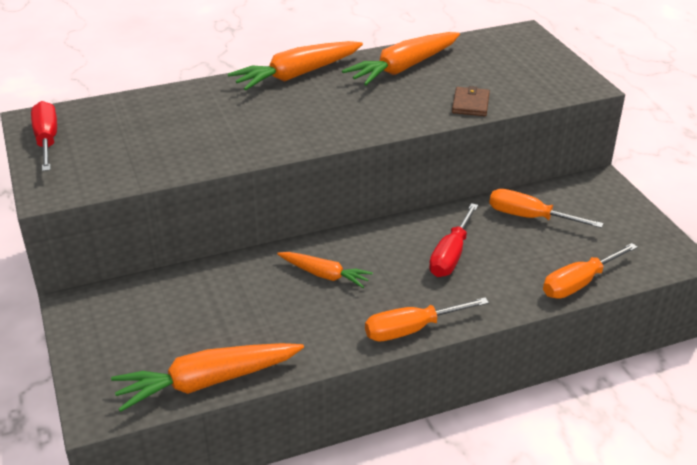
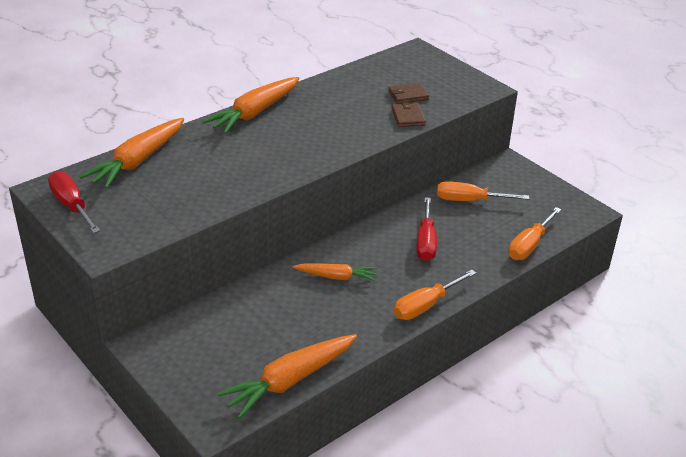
camera: 20 degrees left, 0 degrees up
orange carrot [342,32,460,86] -> orange carrot moved to [80,118,184,189]
none -> brown wallet [388,83,429,104]

